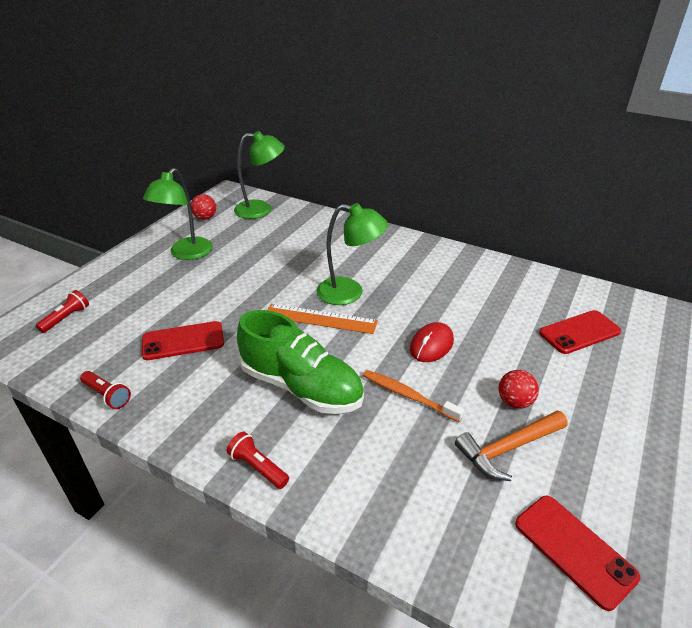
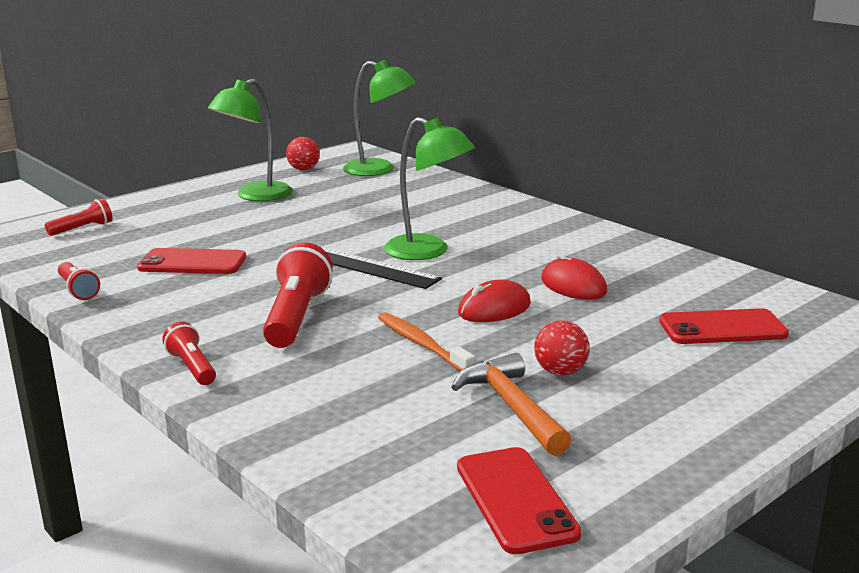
camera: 20 degrees right, 15 degrees down
green shoe [237,310,364,414] -> red flashlight [263,242,333,348]
orange ruler [268,304,378,334] -> black ruler [321,247,442,289]
orange hammer [455,411,568,481] -> orange hammer turned 75 degrees clockwise [451,353,571,456]
none -> red mouse [541,253,608,300]

